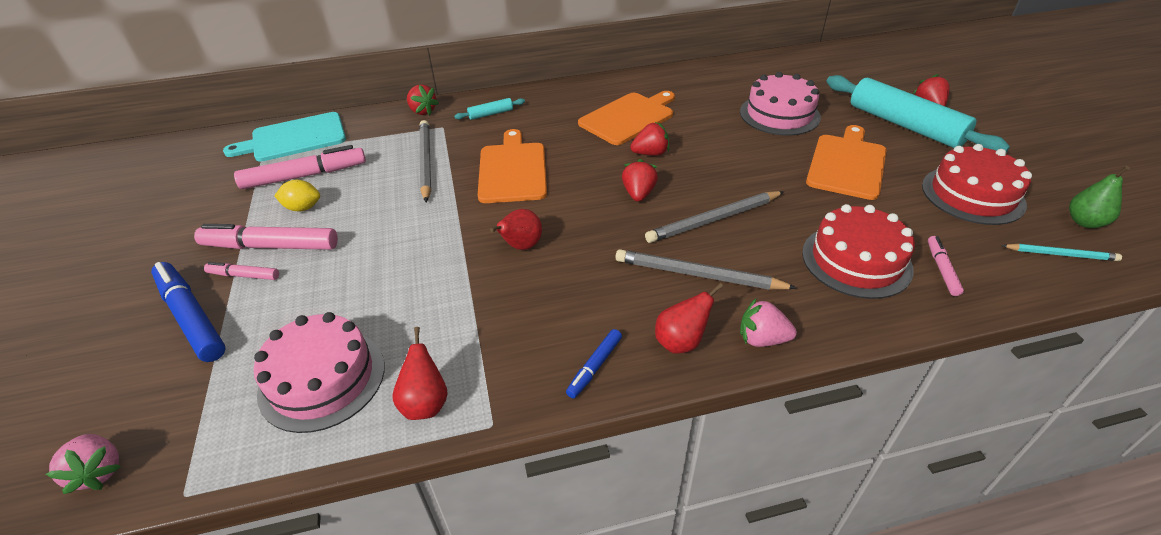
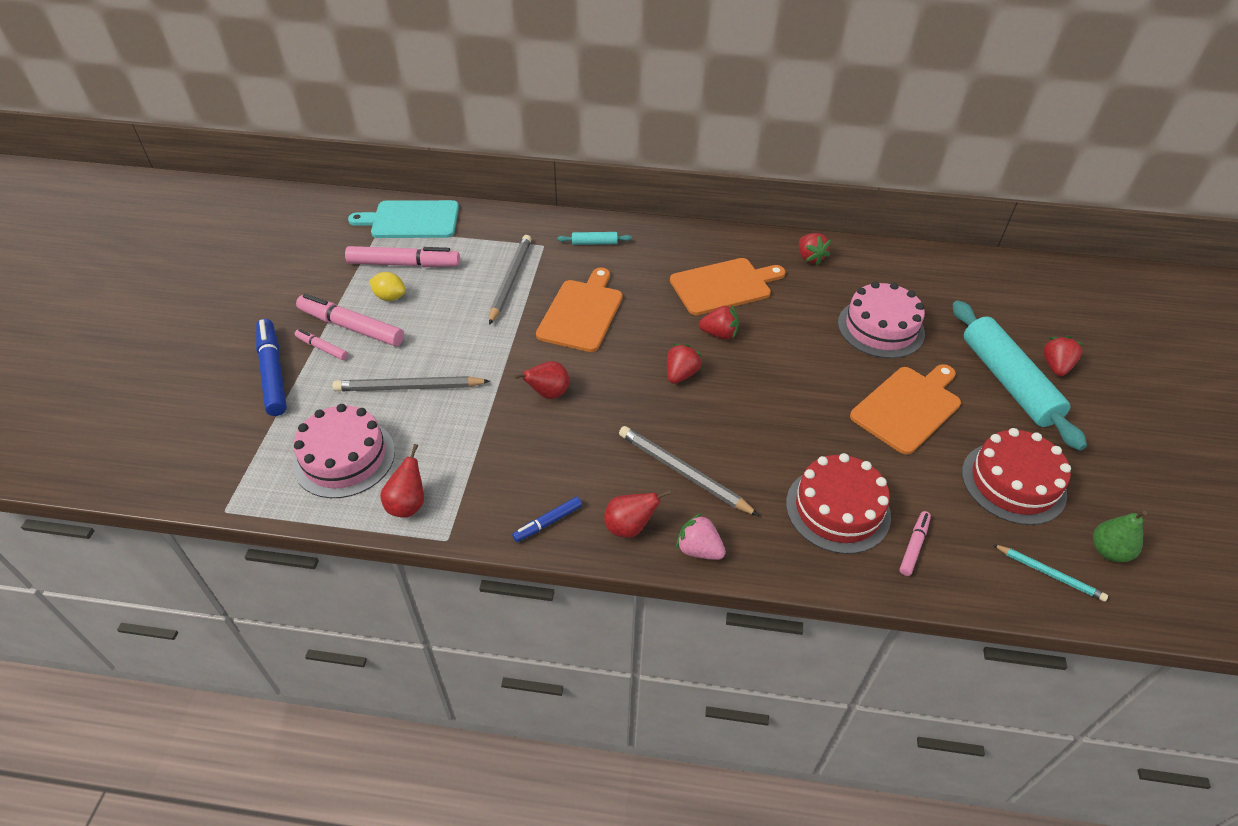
camera: 20 degrees right, 5 degrees up
pink strawberry [46,434,121,494] -> none
red strawberry [407,84,439,115] -> red strawberry moved to [799,233,831,266]
grey pencil [645,191,784,243] -> grey pencil moved to [333,376,490,391]

